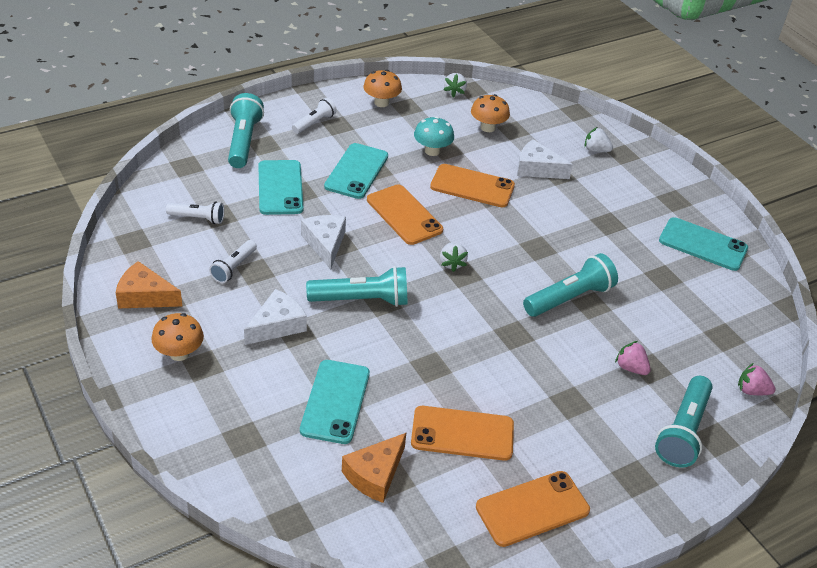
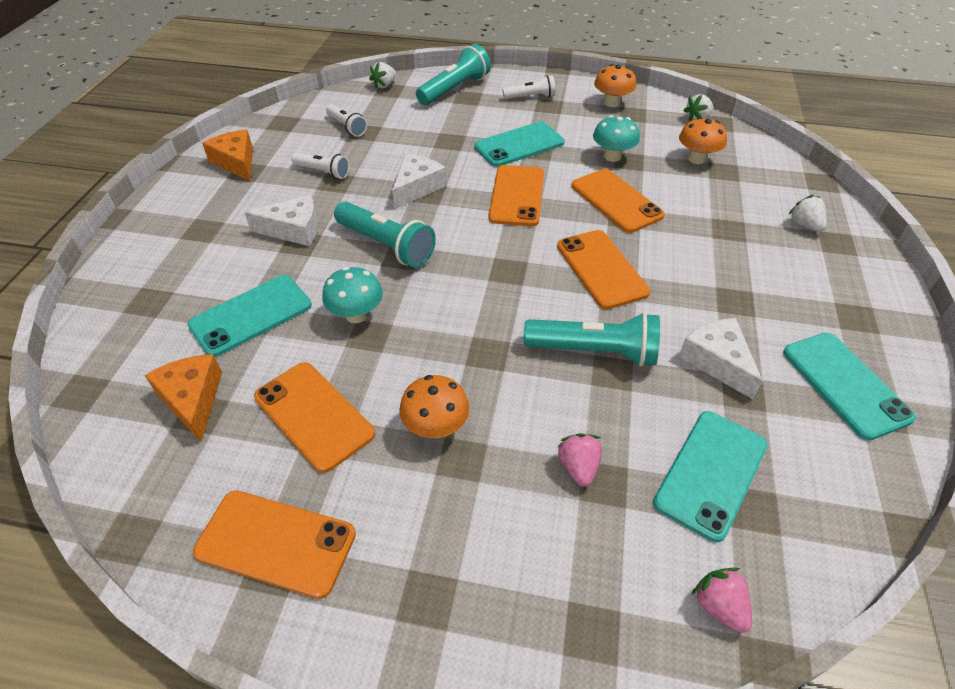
camera: 45 degrees right, 5 degrees up
orange mushroom [151,313,204,361] -> orange mushroom moved to [399,375,469,438]
white flashlight [209,240,257,283] -> white flashlight turned 135 degrees counterclockwise [291,153,350,179]
turquoise phone [258,160,303,215] -> turquoise phone moved to [653,411,767,542]
orange cheese [342,433,406,503] -> orange cheese turned 75 degrees clockwise [145,354,222,442]
white strawberry [440,242,468,272] -> white strawberry moved to [369,62,396,89]
white cheese [517,139,573,179] -> white cheese moved to [679,318,763,399]
turquoise flashlight [655,376,713,467] -> none
none -> turquoise mushroom [322,267,383,323]
none -> orange phone [557,230,650,309]

